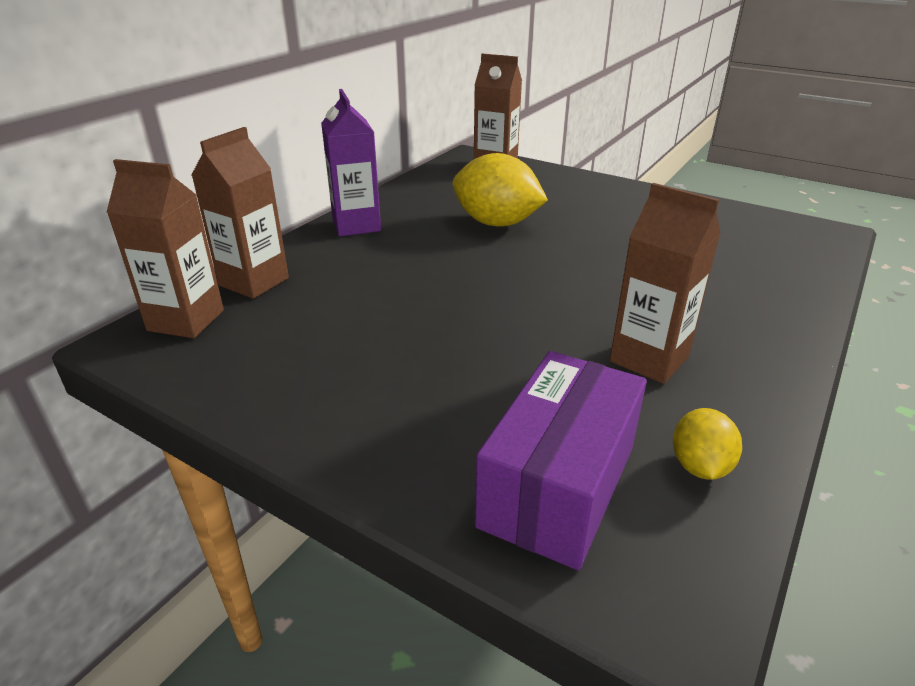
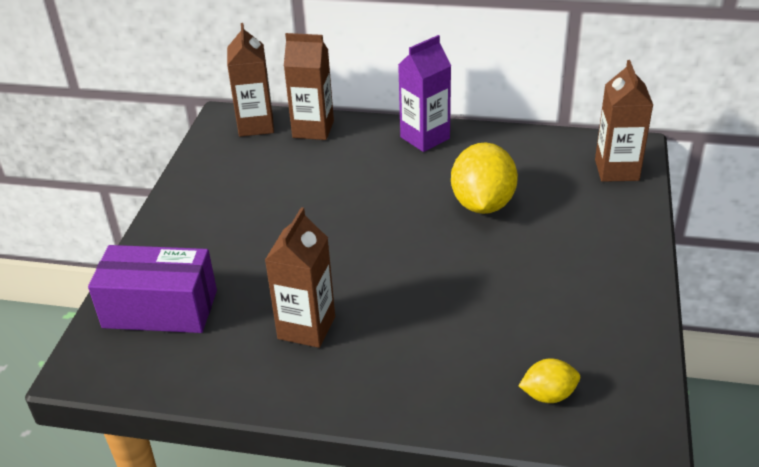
camera: 70 degrees right, 5 degrees up
yellow lemon [673,408,742,480] -> yellow lemon moved to [519,358,580,403]

